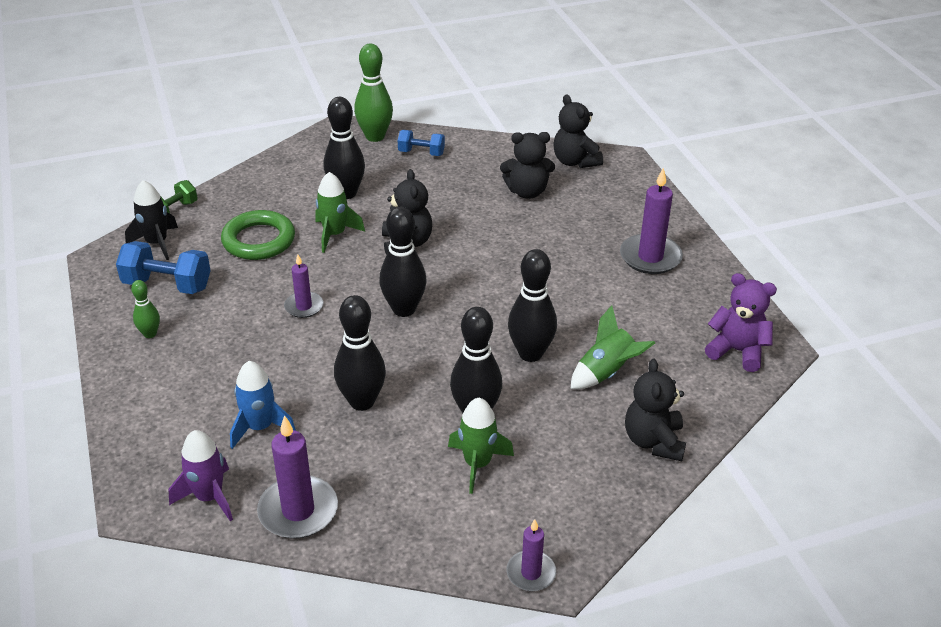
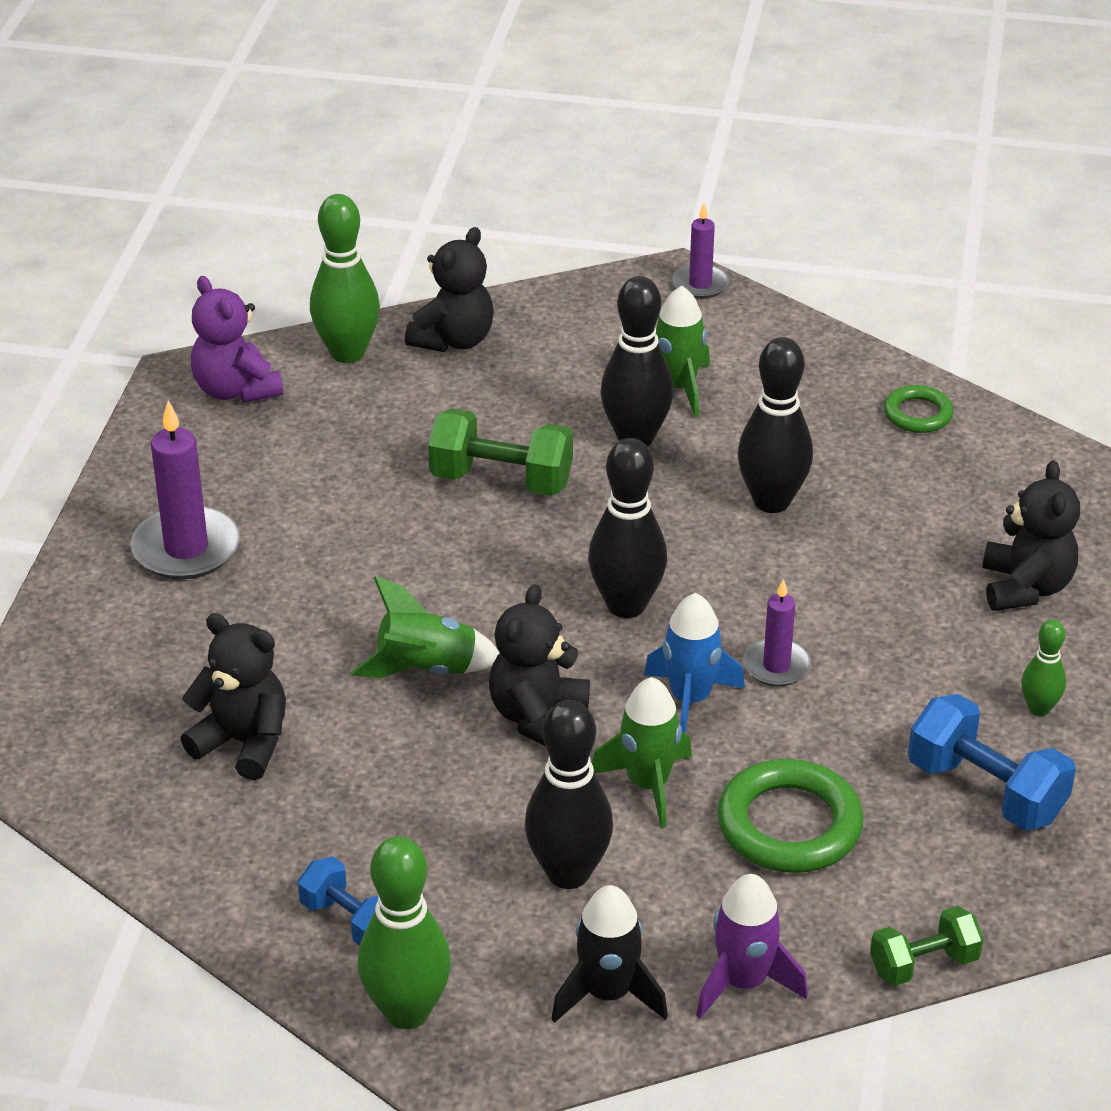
camera: 150 degrees left, 0 degrees up
black rocket [125,180,178,260] -> black rocket moved to [551,885,668,1023]
purple rocket [169,430,233,521] -> purple rocket moved to [696,874,808,1019]
blue rocket [230,361,296,449] -> blue rocket moved to [644,593,745,733]
purple candle [257,415,338,539] -> green ring [884,385,953,433]
black bowling pin [508,249,557,362] -> green dumbbell [428,408,573,496]
black teddy bear [553,94,603,168] -> black teddy bear moved to [982,460,1080,611]
green rocket [571,305,655,389] -> green rocket moved to [351,576,499,678]
none -> green bowling pin [310,194,380,363]

